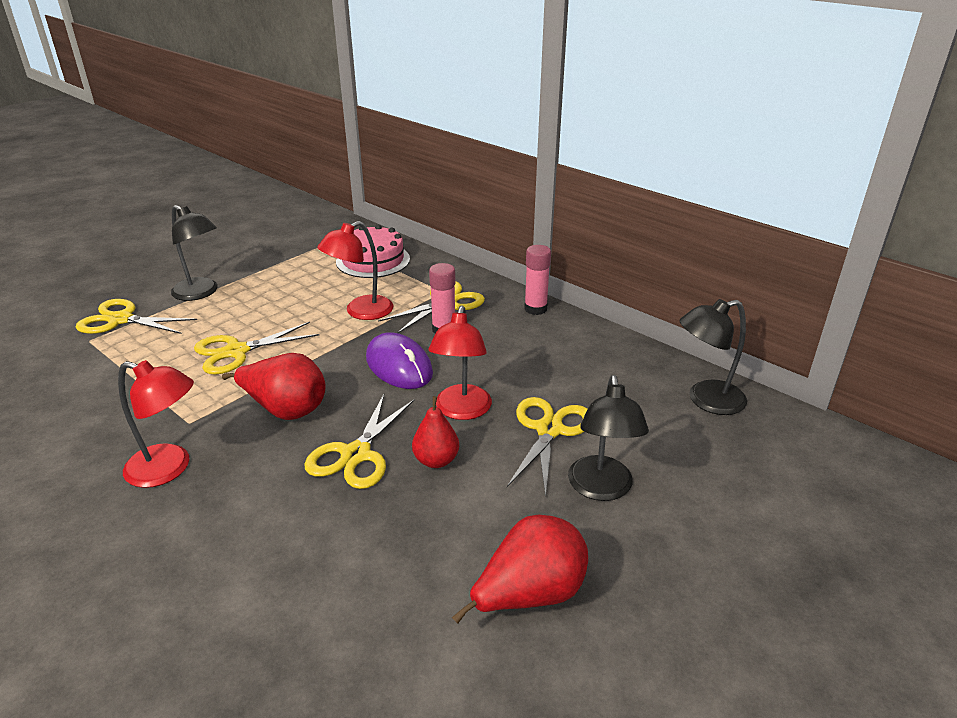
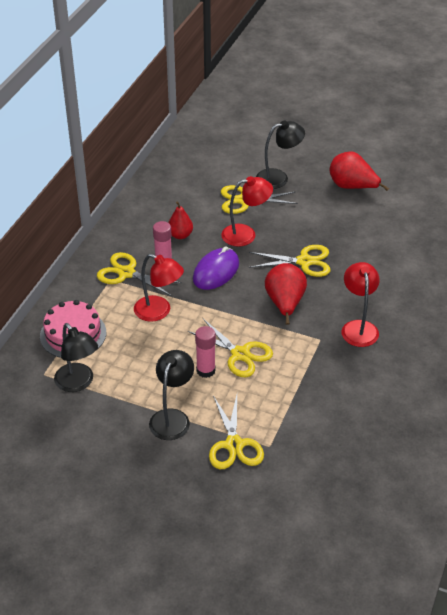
camera: 110 degrees left, 10 degrees up
red pear [412,396,459,468] -> red pear moved to [168,201,193,239]
pink glue stick [524,245,551,315] -> pink glue stick moved to [195,326,216,378]
black lamp [679,299,747,415] -> black lamp moved to [54,323,98,392]

